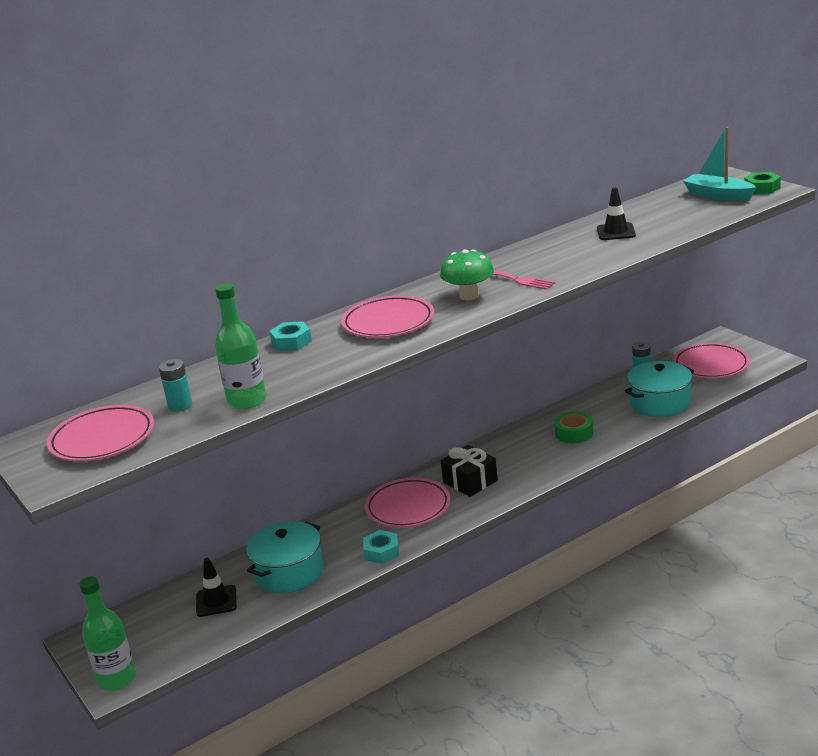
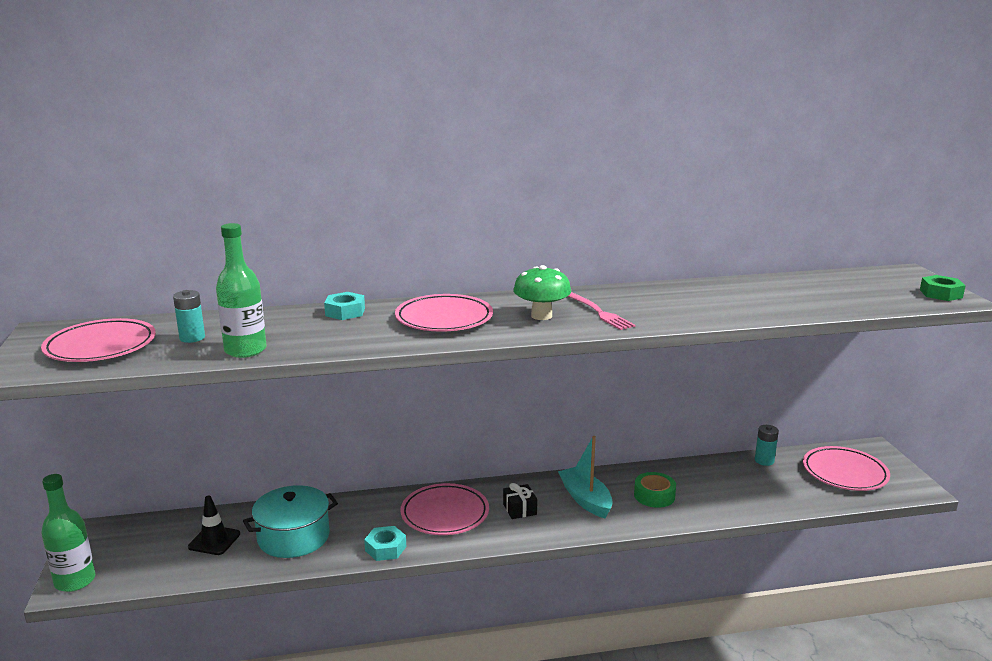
camera: 20 degrees right, 5 degrees down
black gift [441,445,498,497] -> black gift [503,483,537,519], size x0.67
black traffic cone [597,187,636,240] -> none
turquoise pot [625,361,694,417] -> none
turquoise boat [683,127,756,201] -> turquoise boat moved to [558,436,613,518]

